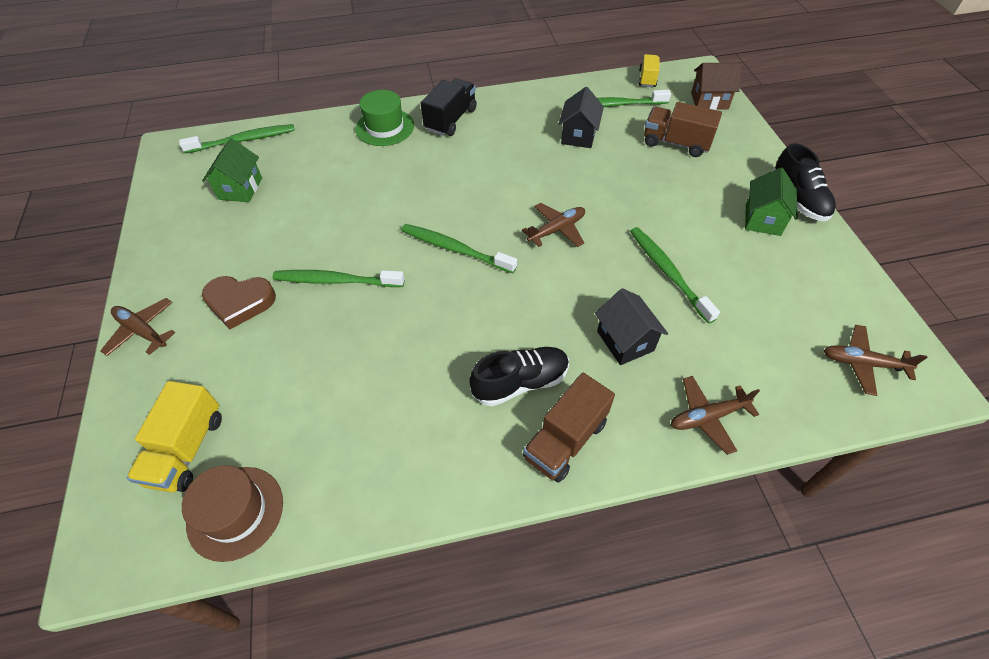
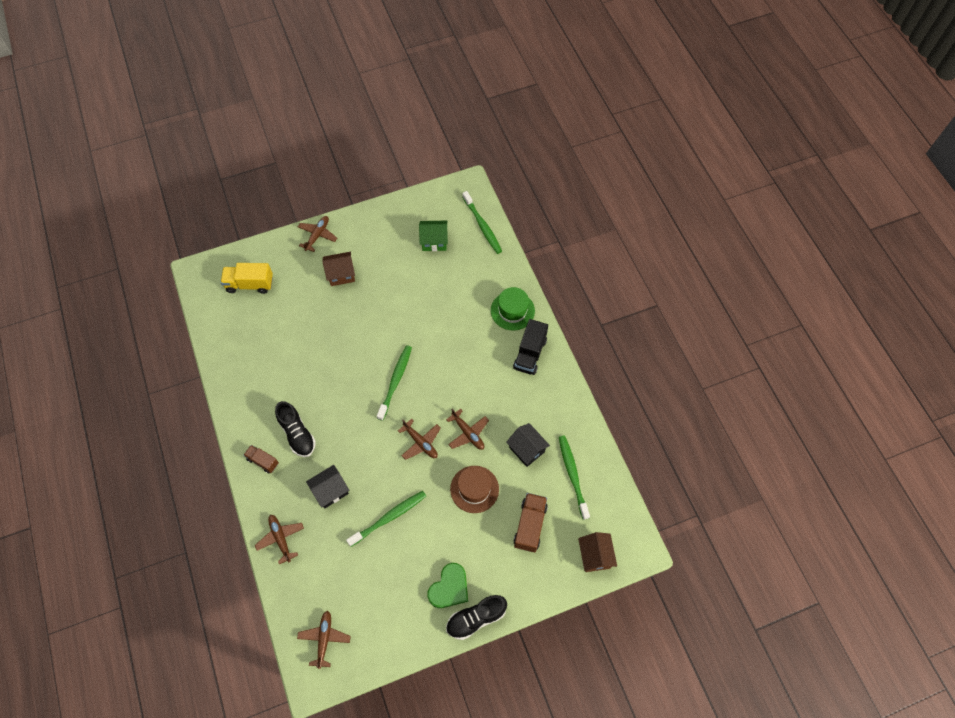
camera: 80 degrees right, 10 degrees up
brown hat [182,465,283,562] -> brown hat moved to [450,466,499,513]
brown heart [202,276,276,329] -> brown house [322,252,355,286]
green toothbrush [273,270,404,287] -> none
black truck [421,78,477,136] -> black truck turned 90 degrees clockwise [513,319,548,375]
brown truck [523,373,615,483] -> brown truck [244,445,279,473], size x0.62
black house [558,87,604,148] -> black house turned 45 degrees clockwise [506,423,550,467]
yellow truck [639,54,660,87] -> none
green house [745,168,798,236] -> green heart [427,563,468,608]
none -> brown plane [446,409,489,450]

